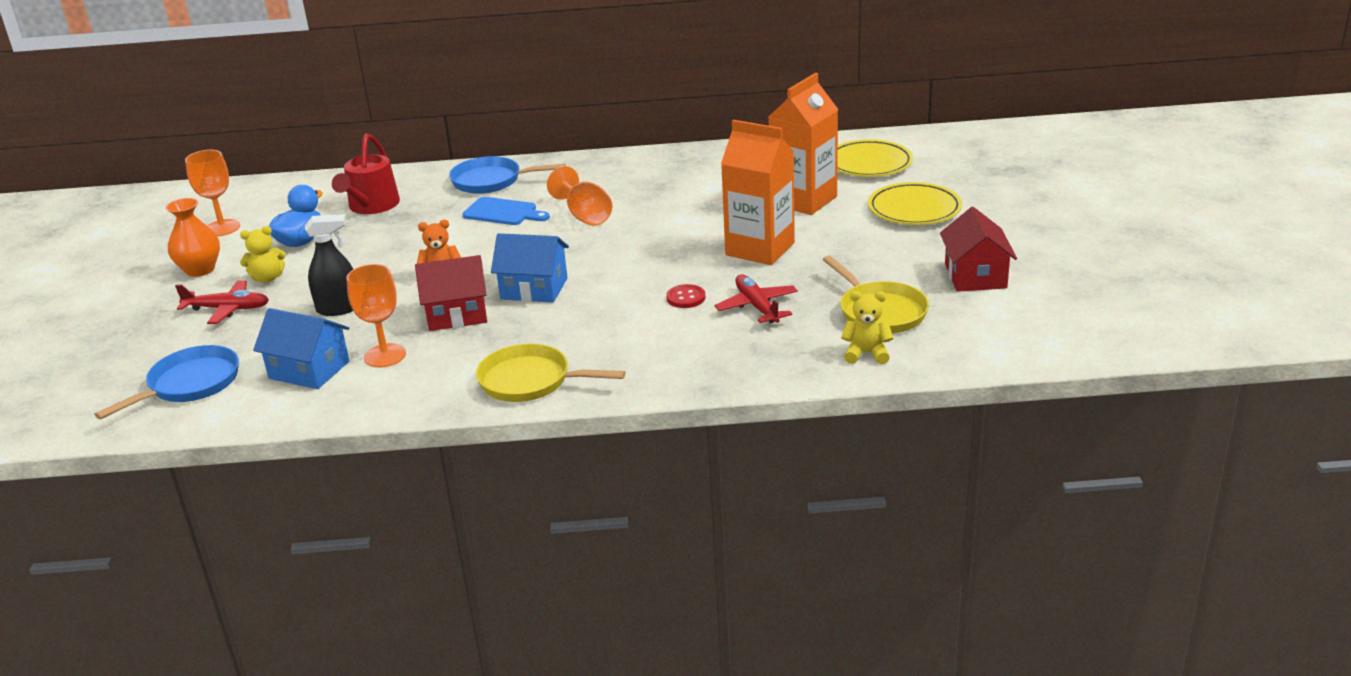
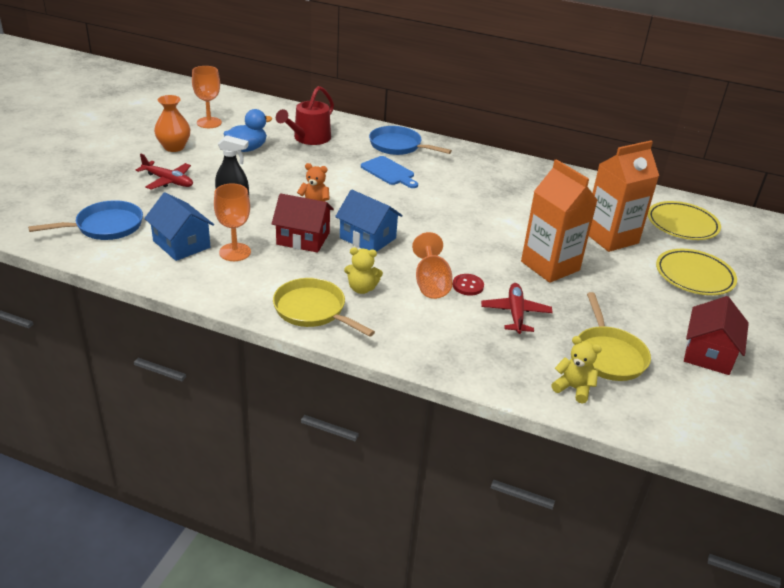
camera: 20 degrees right, 5 degrees up
yellow teddy bear [240,226,286,283] -> yellow teddy bear moved to [344,247,383,294]
orange goblet [547,166,612,226] -> orange goblet moved to [412,232,452,299]

